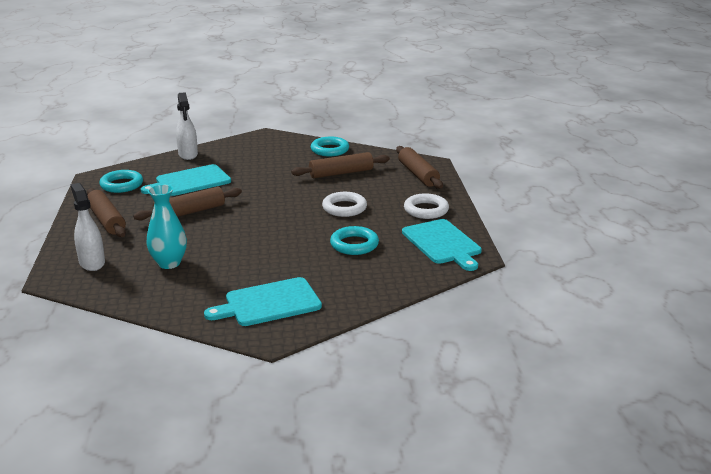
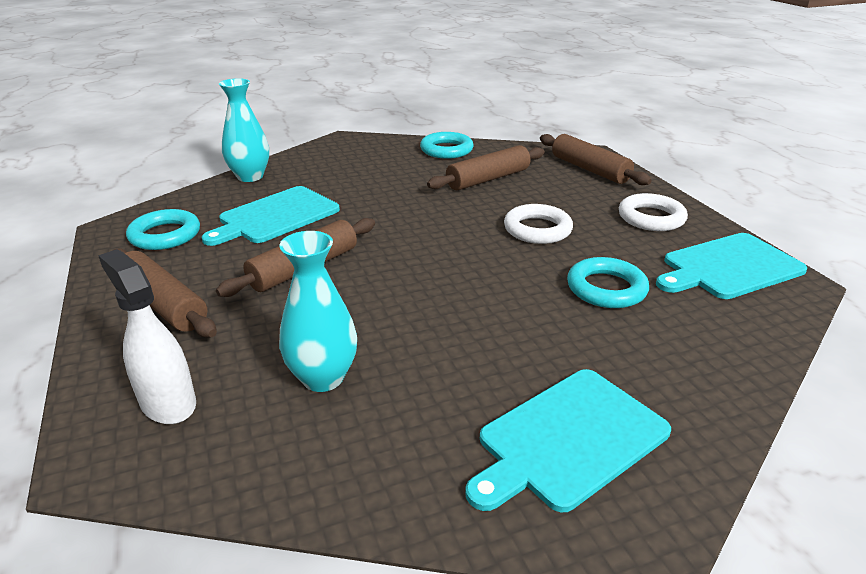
camera: 15 degrees left, 5 degrees up
white spray bottle [176,92,198,160] -> turquoise vase [219,78,269,182]
turquoise cutting board [402,219,482,271] -> turquoise cutting board turned 105 degrees clockwise [656,233,807,299]

